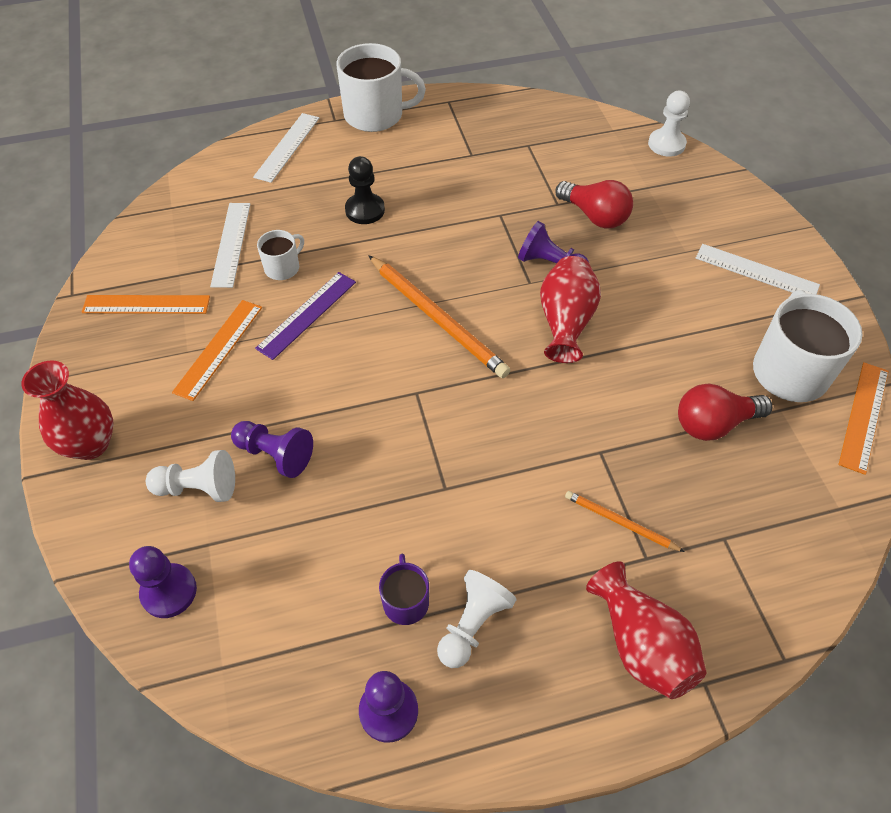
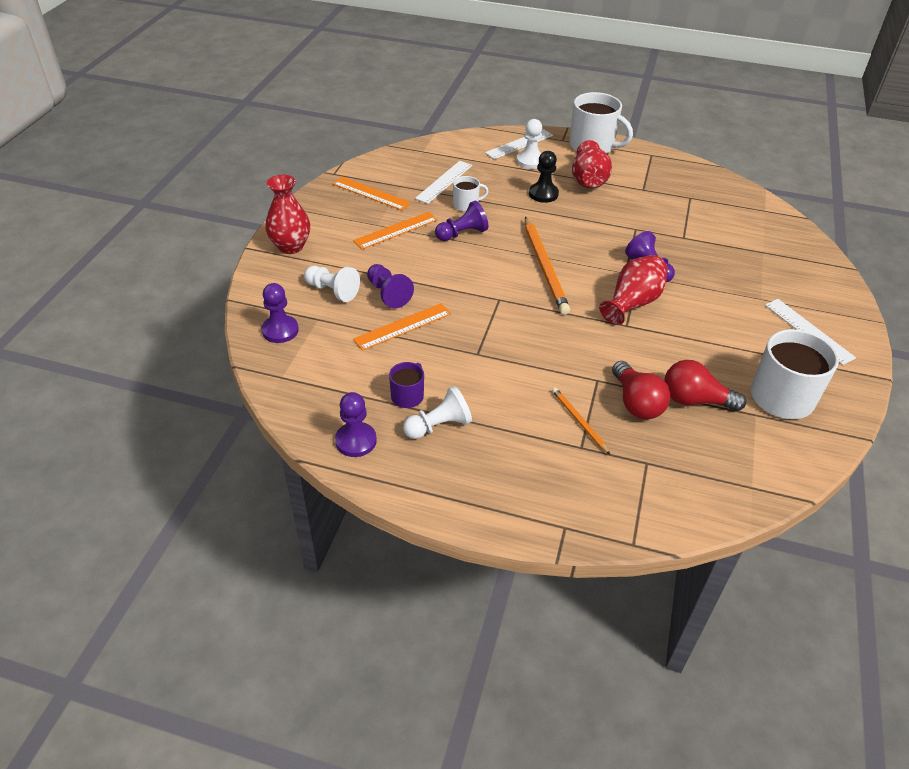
camera: 30 degrees right, 10 degrees down
purple ruler [255,272,356,360] -> purple pawn [435,201,488,241]
red light bulb [555,180,633,228] -> red light bulb moved to [612,361,670,419]
red vase [586,562,706,699] -> red vase moved to [572,140,612,188]
white pawn [648,91,690,157] -> white pawn moved to [517,119,542,169]
orange ruler [838,362,889,475] -> orange ruler moved to [353,303,451,351]

